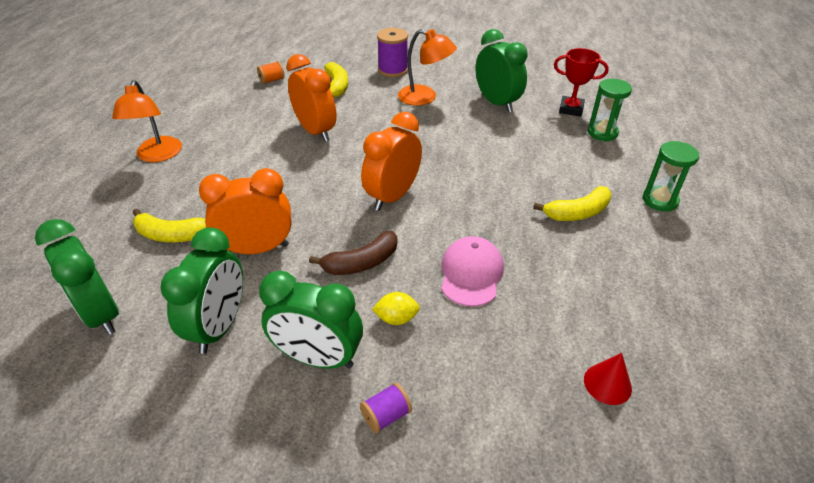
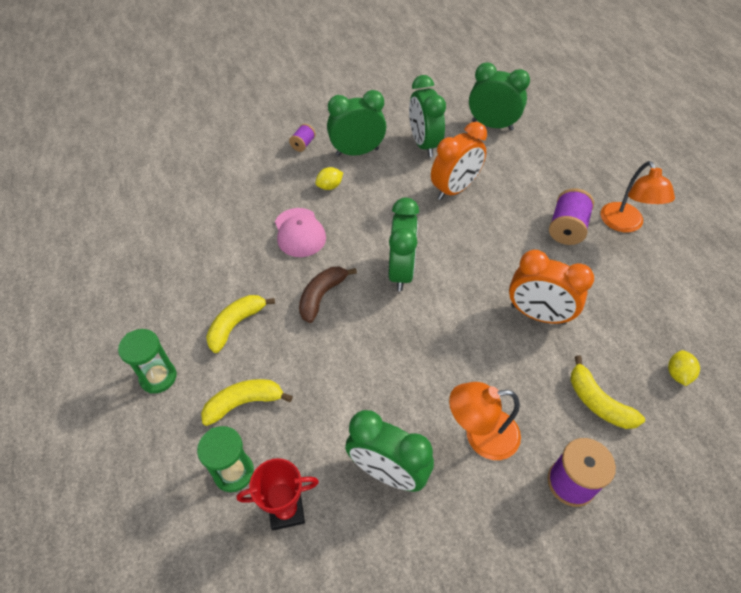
camera: 150 degrees right, 10 degrees up
orange lamp [112,80,182,162] -> orange lamp turned 150 degrees counterclockwise [601,161,675,232]
yellow banana [133,209,206,242] -> yellow banana moved to [201,379,293,426]
orange spool [257,61,285,84] -> yellow lemon [668,350,700,386]
brown banana [309,231,397,275] -> brown banana moved to [299,267,357,323]
orange clock [361,112,422,211] -> green clock [389,198,419,291]
red cone [584,353,632,405] -> none
none -> purple spool [549,188,594,245]

